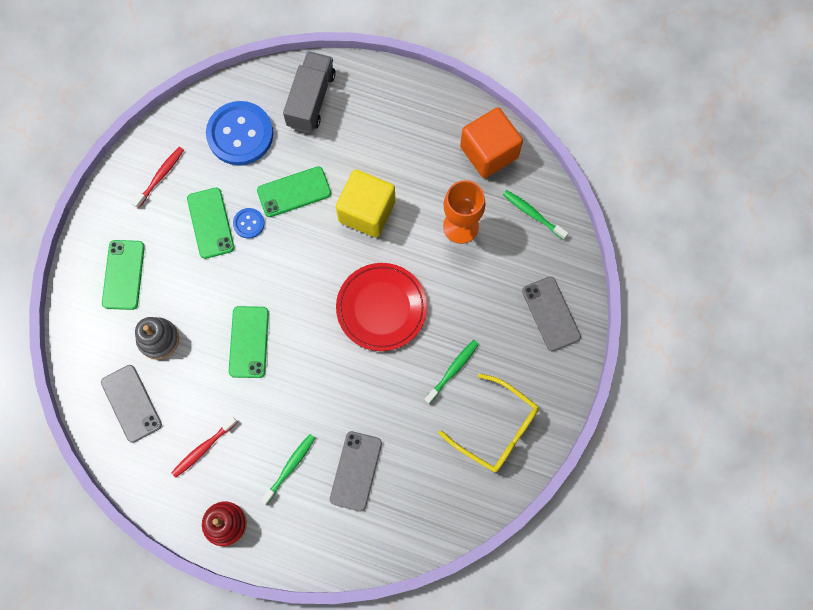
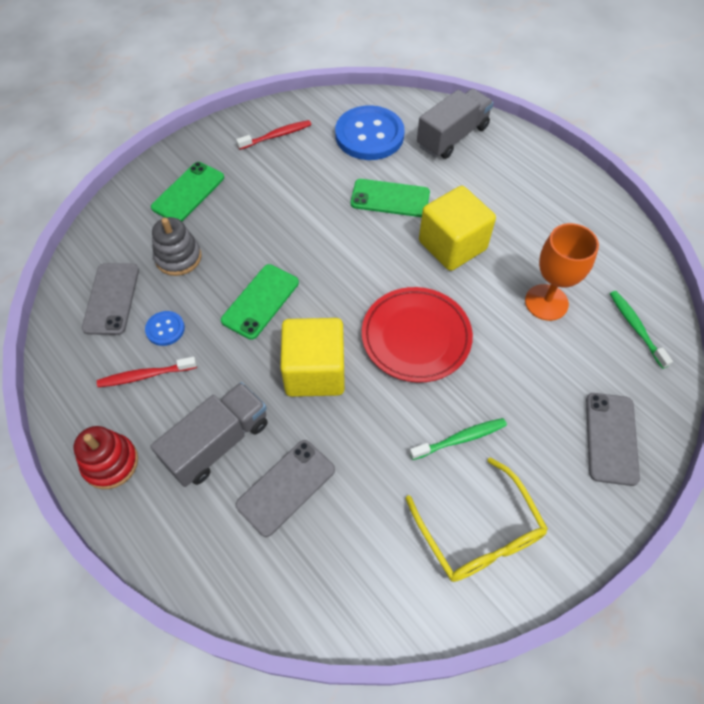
camera: 30 degrees right, 15 degrees down
green phone [187,188,234,259] -> none
blue button [233,208,265,239] -> blue button moved to [145,311,185,346]
green toothbrush [261,434,315,505] -> grey truck [151,382,268,487]
orange cube [460,107,523,178] -> none
none -> yellow cube [280,318,345,397]

